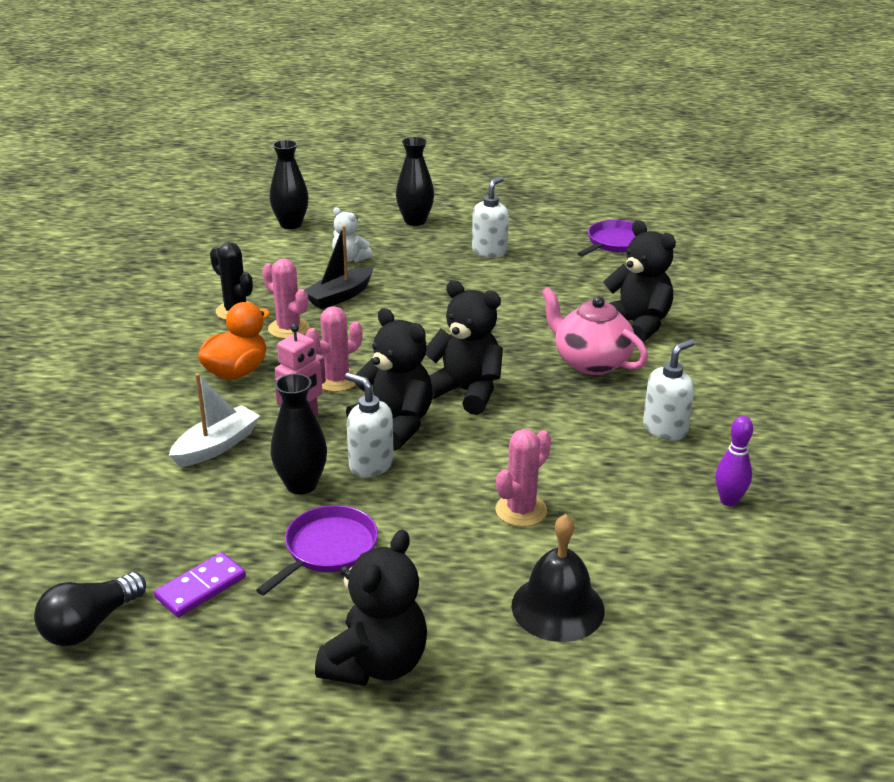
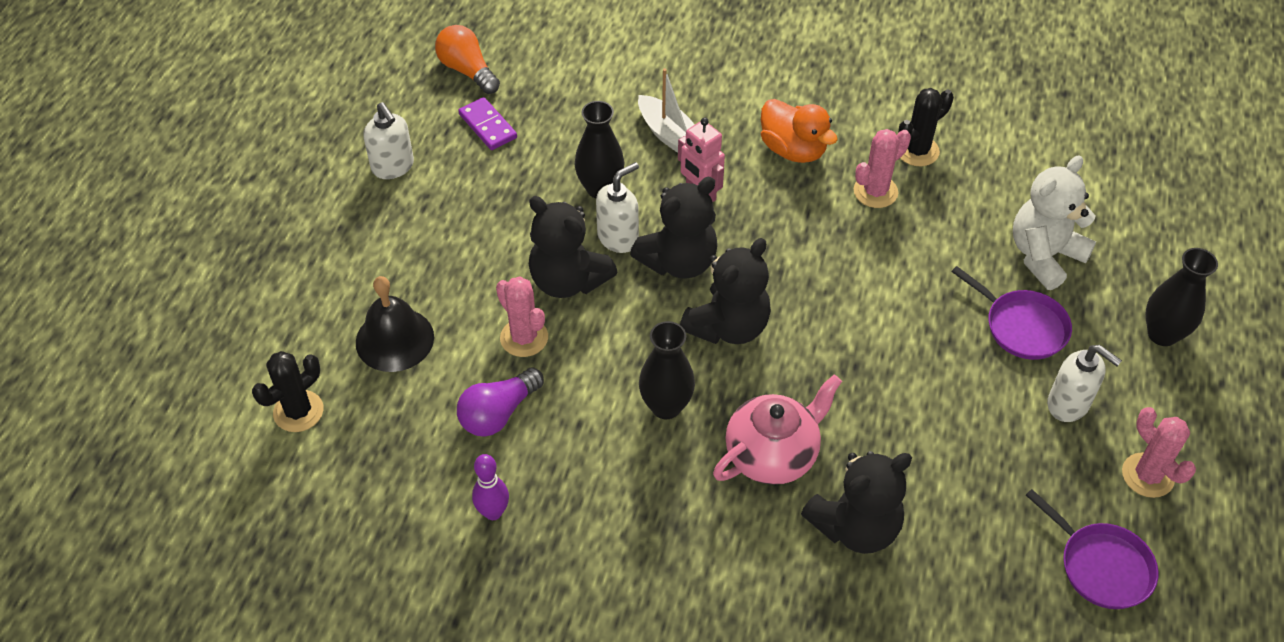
camera: 100 degrees right, 20 degrees up
black light bulb [34,572,146,646] -> orange light bulb [435,25,500,94]
purple pan [256,505,378,595] -> purple pan moved to [952,266,1072,360]
black vase [269,140,309,229] -> black vase moved to [639,321,695,419]
black boat [305,225,374,309] -> none
pink cactus [305,306,362,392] -> pink cactus moved to [1122,407,1196,498]
black teddy bear [315,530,427,686] -> black teddy bear moved to [529,196,618,298]
white teddy bear [332,208,373,262] -> white teddy bear [1013,156,1096,290], size x1.72
white soap dispenser [643,339,695,440] -> white soap dispenser moved to [363,102,414,179]
none -> black cactus [252,351,324,432]
none -> purple light bulb [457,367,544,437]

